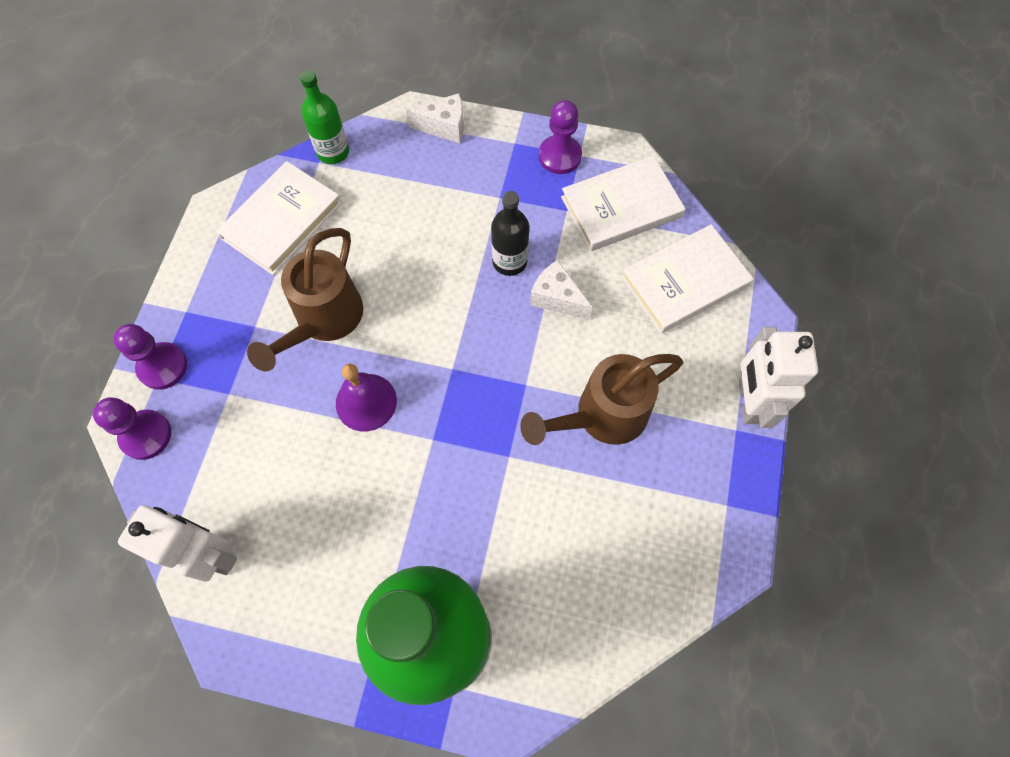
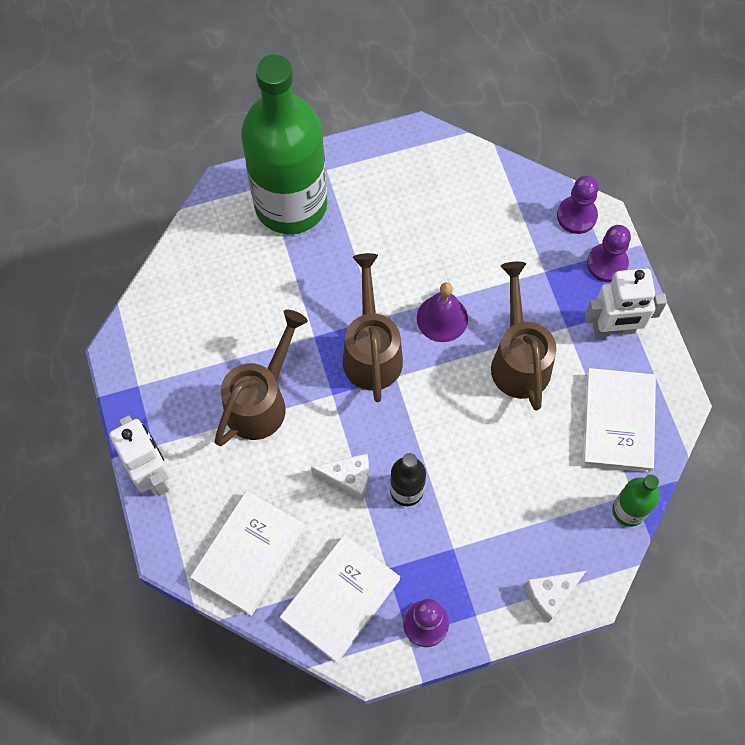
camera: 150 degrees right, 0 degrees up
white robot [118,505,237,582] -> white robot moved to [585,268,667,337]
none -> brown watering can [343,253,403,402]

